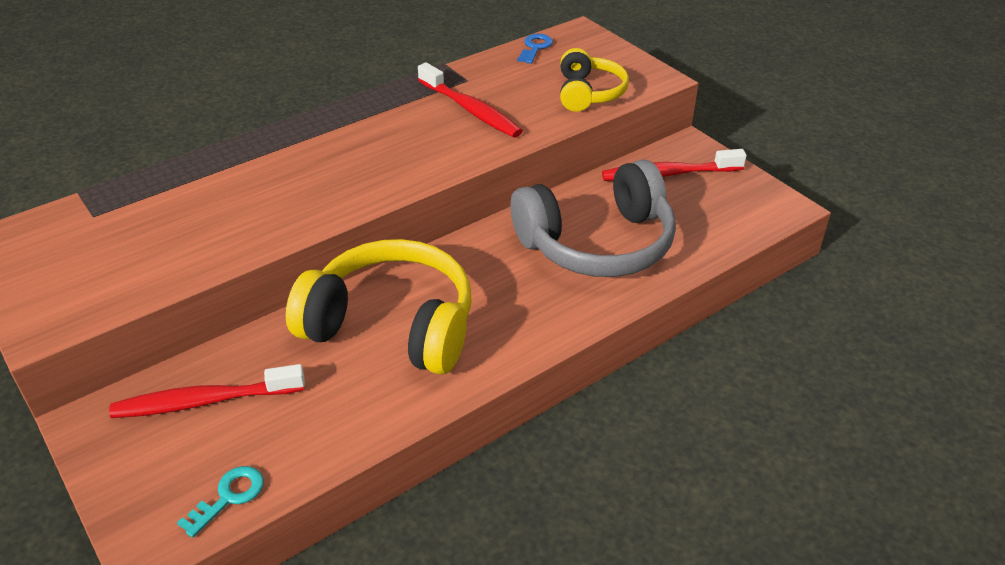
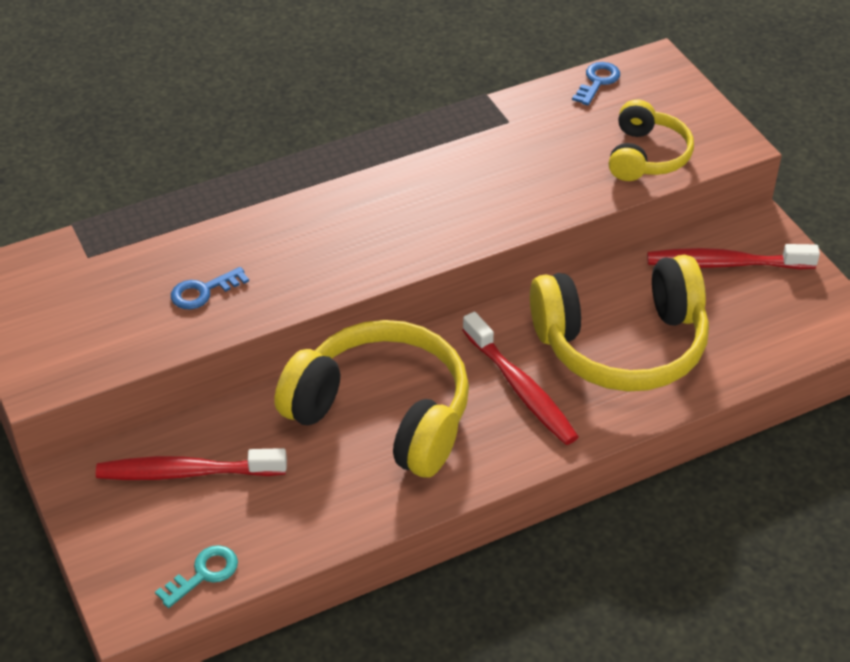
camera: 10 degrees right, 5 degrees up
red toothbrush [418,62,523,137] -> red toothbrush moved to [462,312,579,445]
grey headphones [511,159,676,277] -> yellow headphones [530,255,709,392]
none -> blue key [171,267,249,309]

